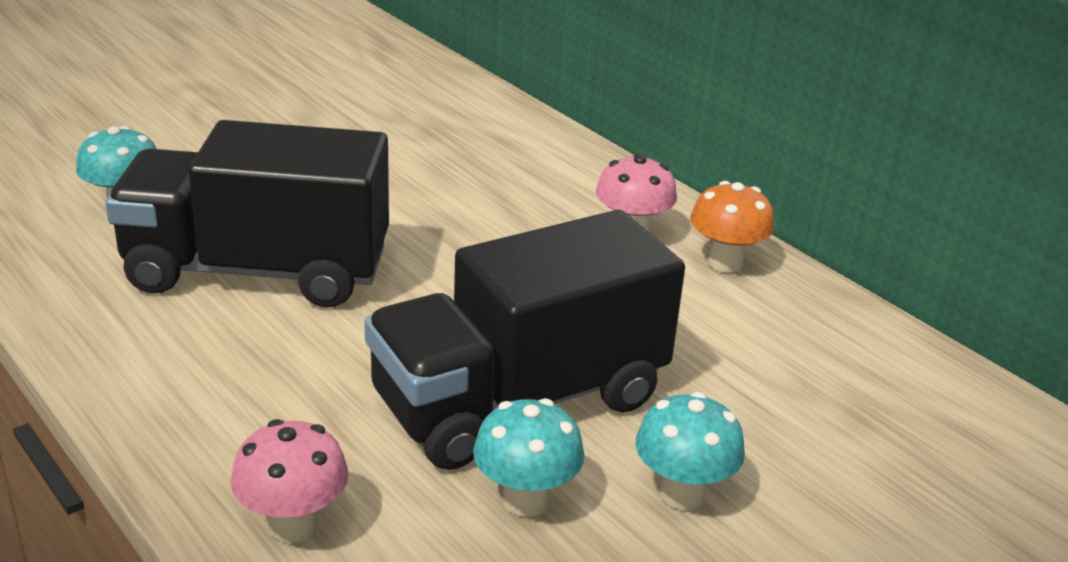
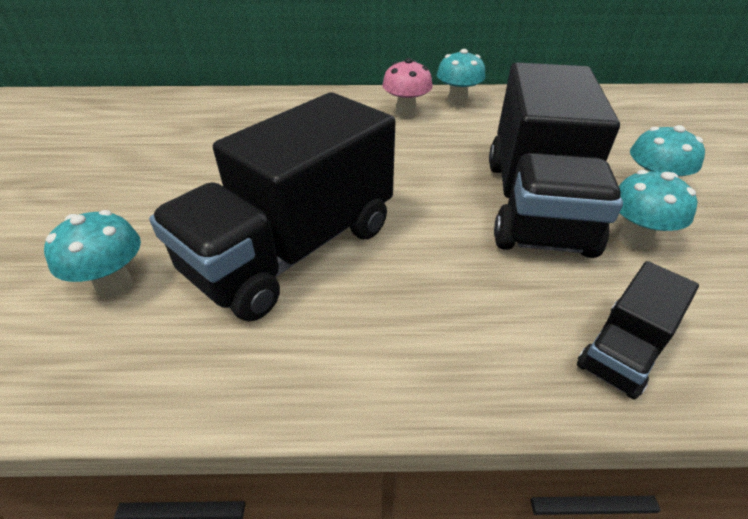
camera: 50 degrees left, 10 degrees up
pink mushroom [231,419,349,543] -> black truck [577,261,699,399]
orange mushroom [690,181,774,273] -> turquoise mushroom [437,49,486,107]

